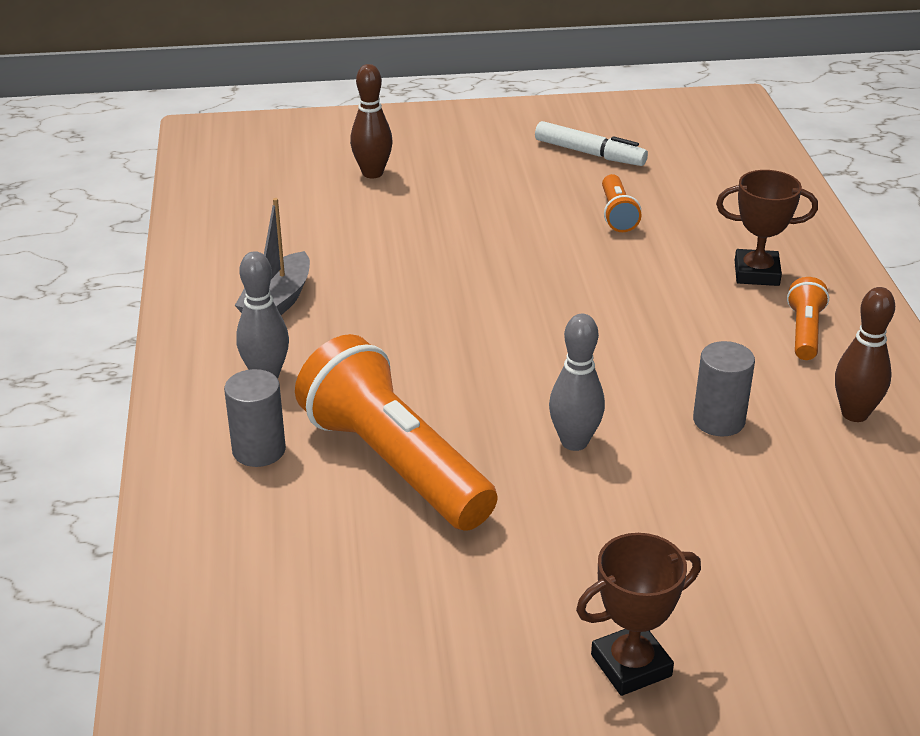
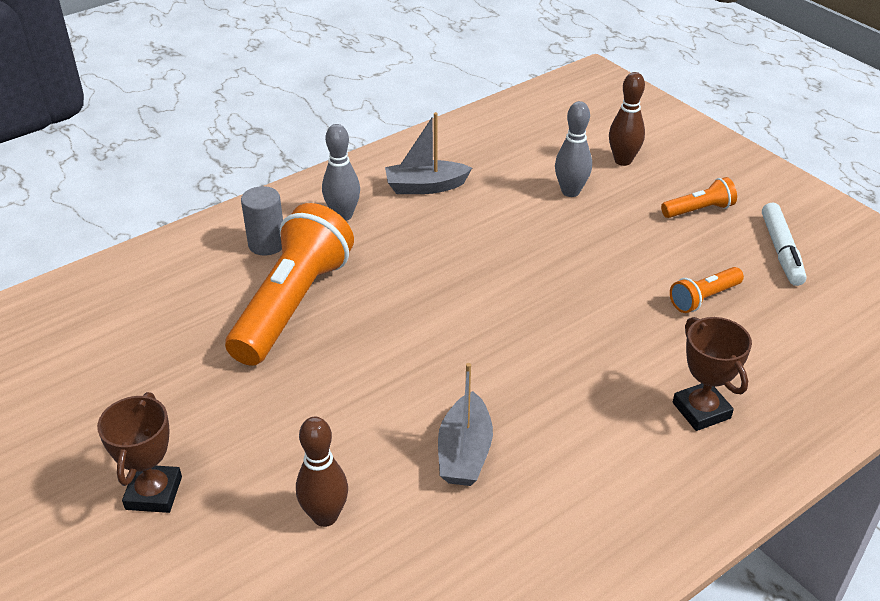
camera: 60 degrees right, 5 degrees up
grey bowling pin [549,314,605,451] -> grey bowling pin moved to [555,101,592,197]
brown trophy [576,533,701,696] -> brown trophy turned 60 degrees clockwise [97,392,182,513]
grey cylinder [693,341,755,436] -> grey boat [438,363,493,486]
orange flashlight [787,277,829,360] -> orange flashlight moved to [661,177,737,218]
brown bowling pin [835,287,895,422] -> brown bowling pin moved to [296,417,348,527]

